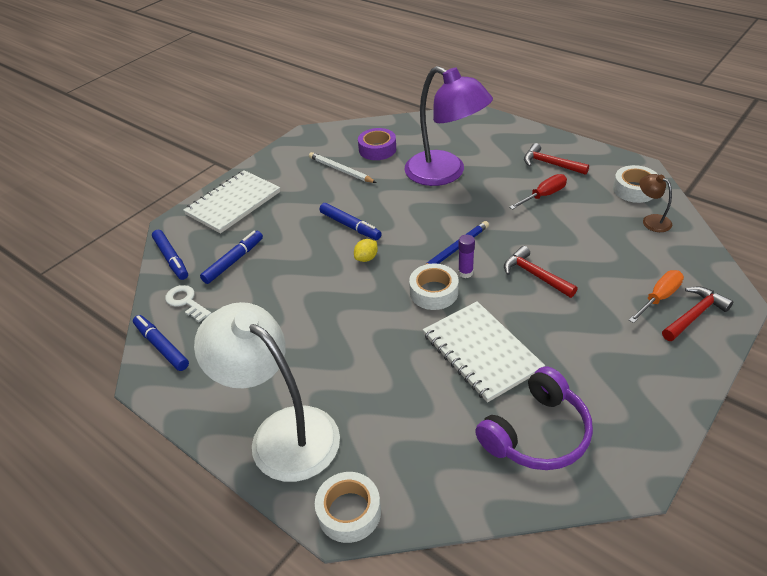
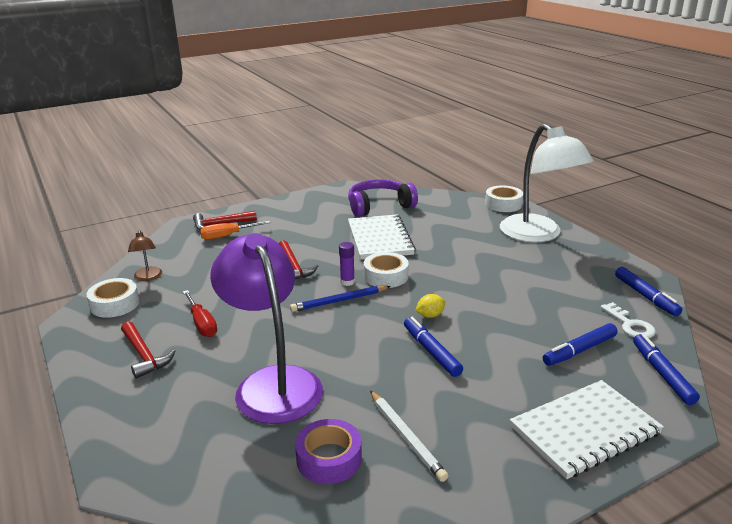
camera: 160 degrees left, 15 degrees down
red screwdriver [509,174,567,210] -> red screwdriver turned 105 degrees counterclockwise [183,290,217,337]

